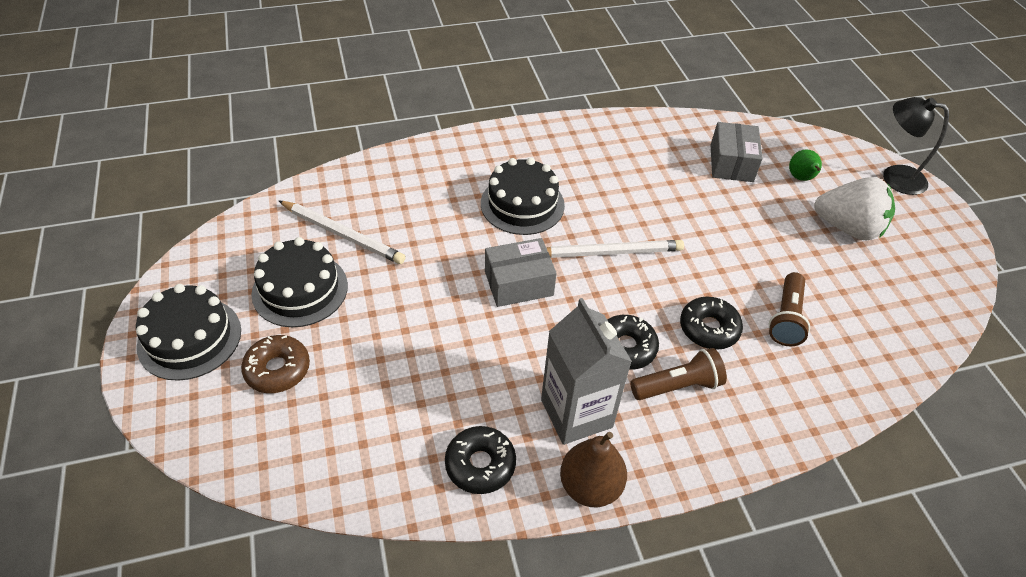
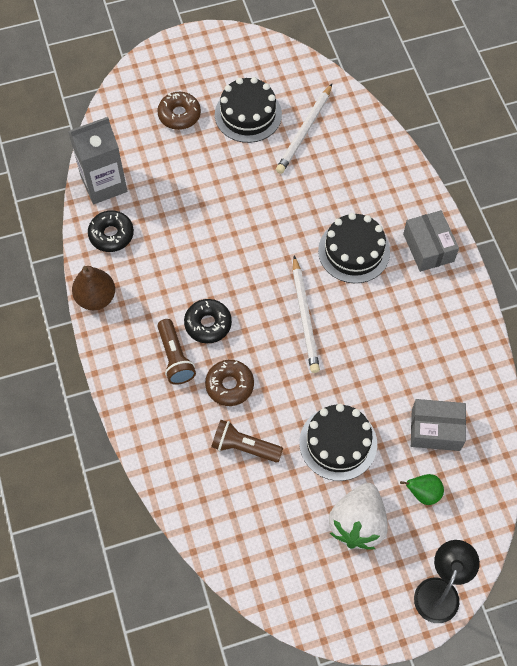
camera: 90 degrees right, 15 degrees up
black cake [136,284,241,381] -> black cake moved to [299,404,377,481]
grey box [485,238,557,307] -> grey box moved to [403,210,459,272]
grey carton [541,298,632,445] -> grey carton moved to [68,117,127,204]
black donut [680,297,743,350] -> brown donut [205,360,254,406]

